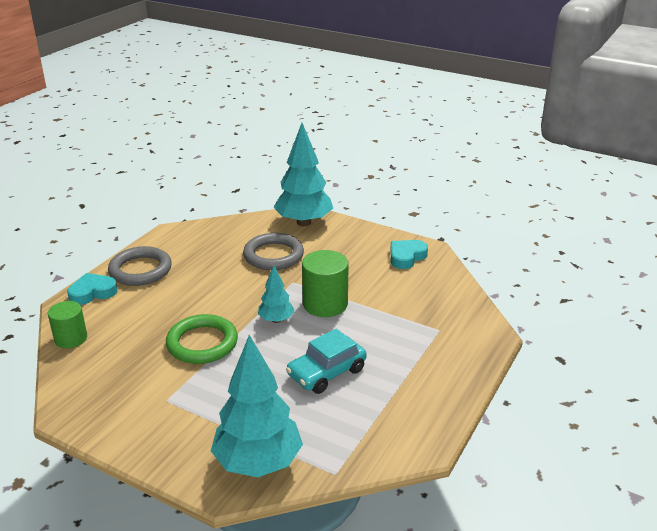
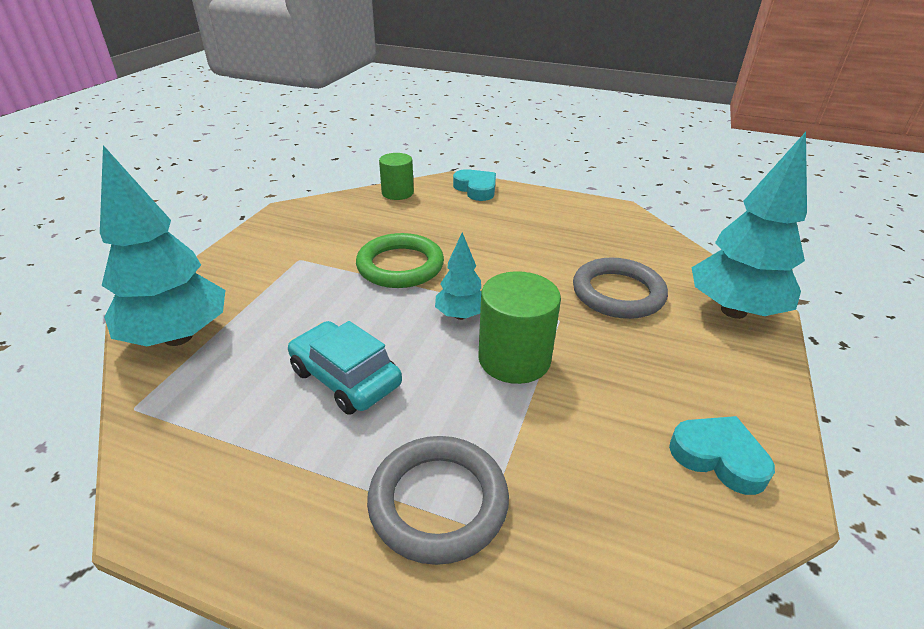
camera: 80 degrees right, 5 degrees up
grey ring [108,246,172,286] -> grey ring moved to [367,436,509,565]

